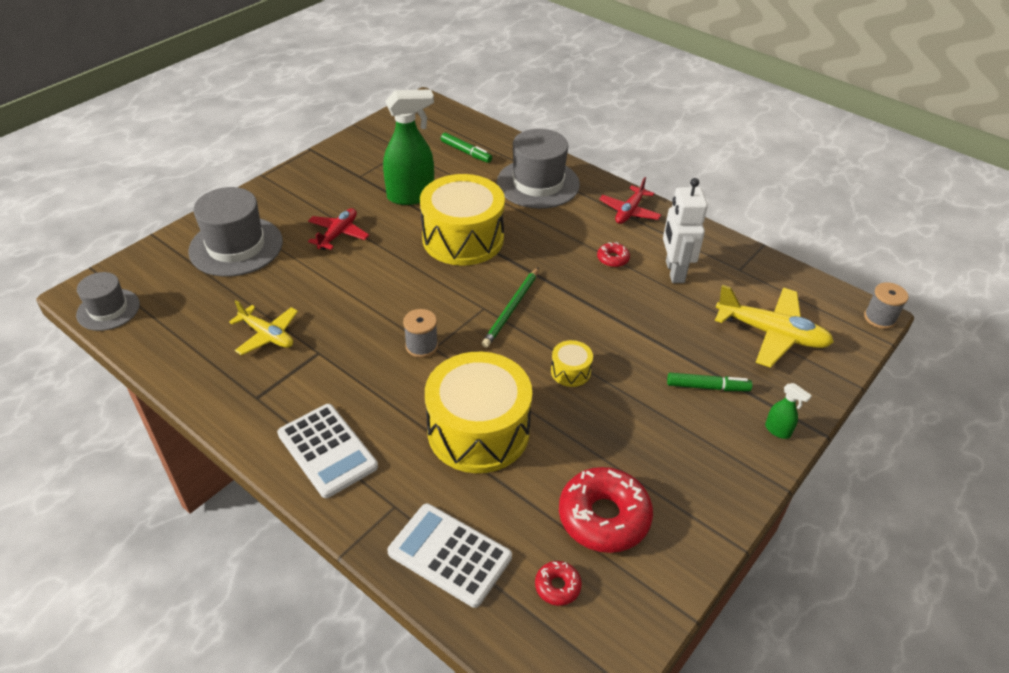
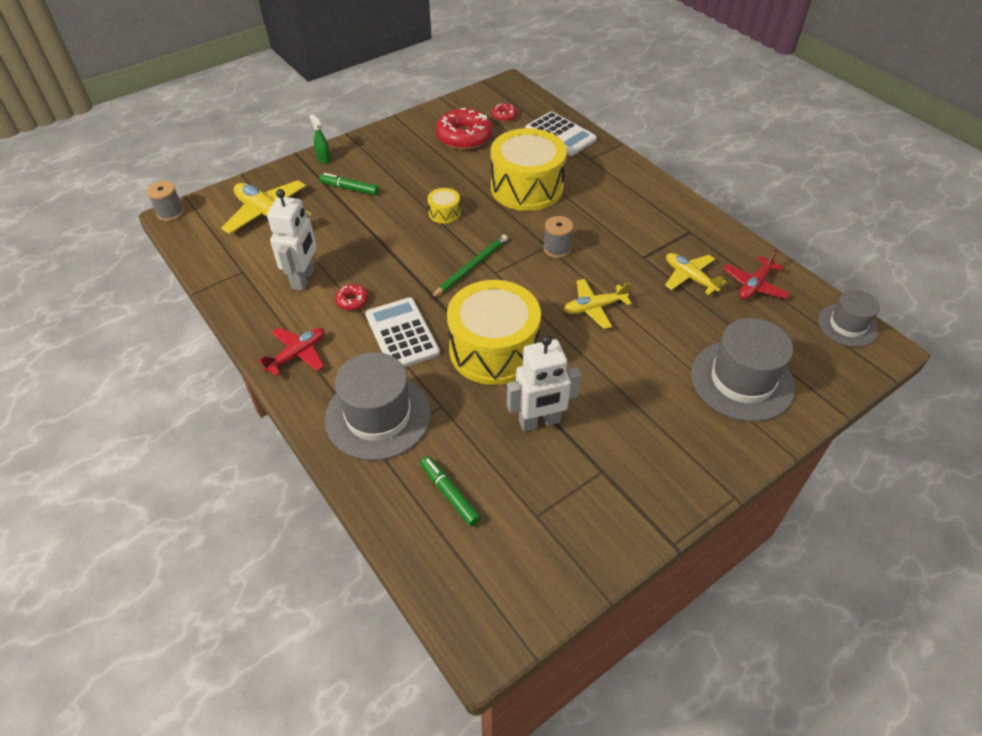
camera: 165 degrees left, 5 degrees up
white calculator [277,404,378,498] -> white calculator moved to [365,297,440,367]
red plane [308,208,369,250] -> red plane moved to [723,249,790,300]
green spray bottle [383,89,434,205] -> white robot [507,335,581,431]
none -> yellow plane [564,279,632,329]

